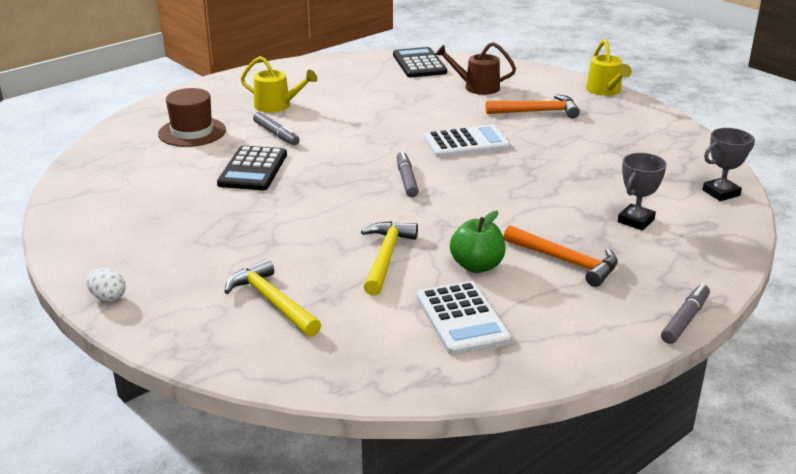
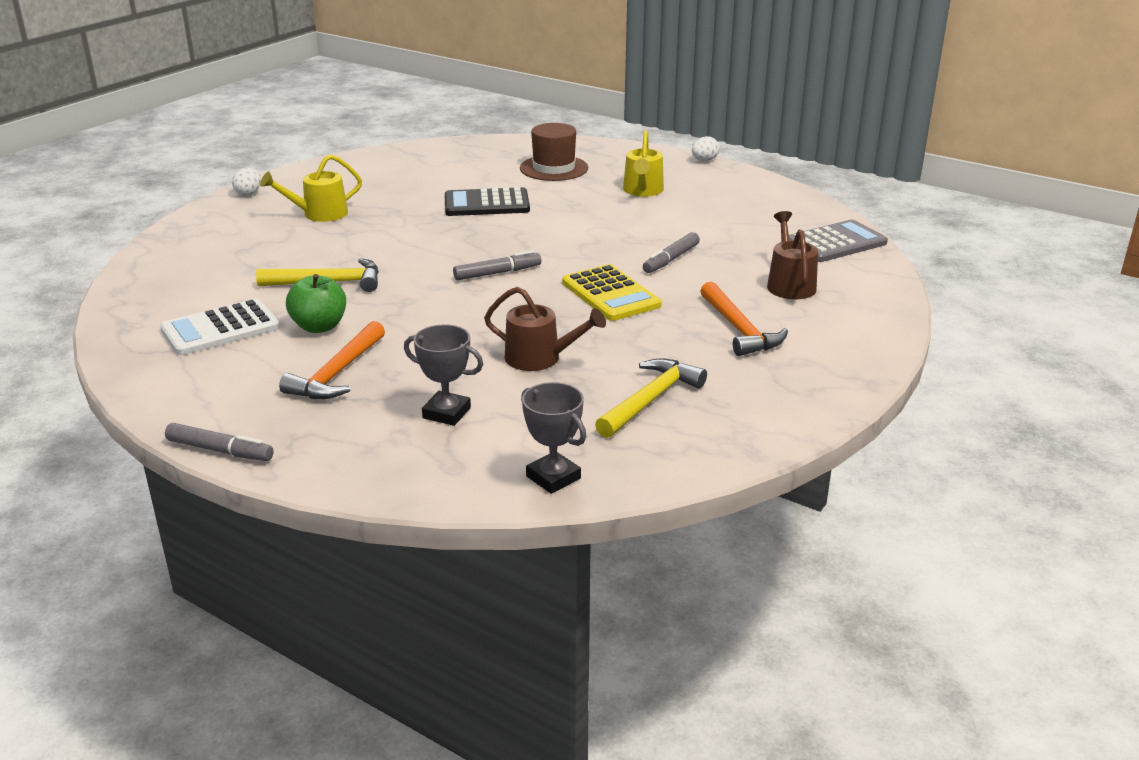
camera: 75 degrees right, 0 degrees up
yellow hammer [224,258,321,337] -> yellow hammer moved to [595,358,707,438]
grey marker [253,112,300,145] -> grey marker moved to [643,232,700,273]
black calculator [393,47,447,78] -> grey calculator [789,220,888,262]
white calculator [424,125,510,158] -> yellow calculator [562,264,662,321]
yellow watering can [586,39,632,96] -> yellow watering can moved to [260,154,362,222]
none -> brown watering can [484,287,606,371]
none -> white egg [692,136,720,161]

